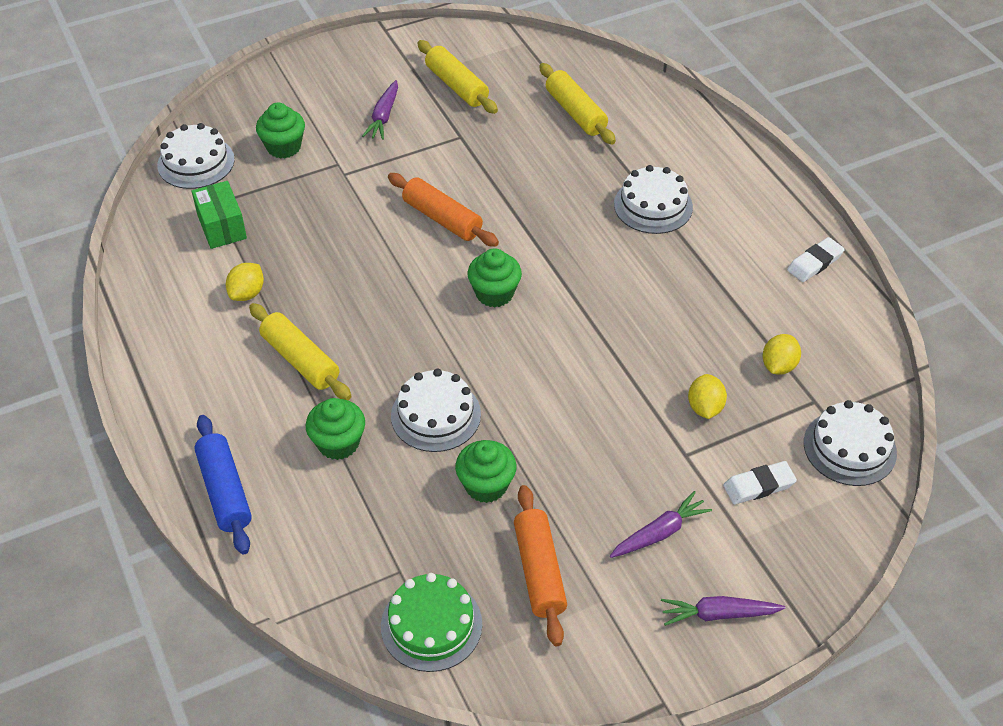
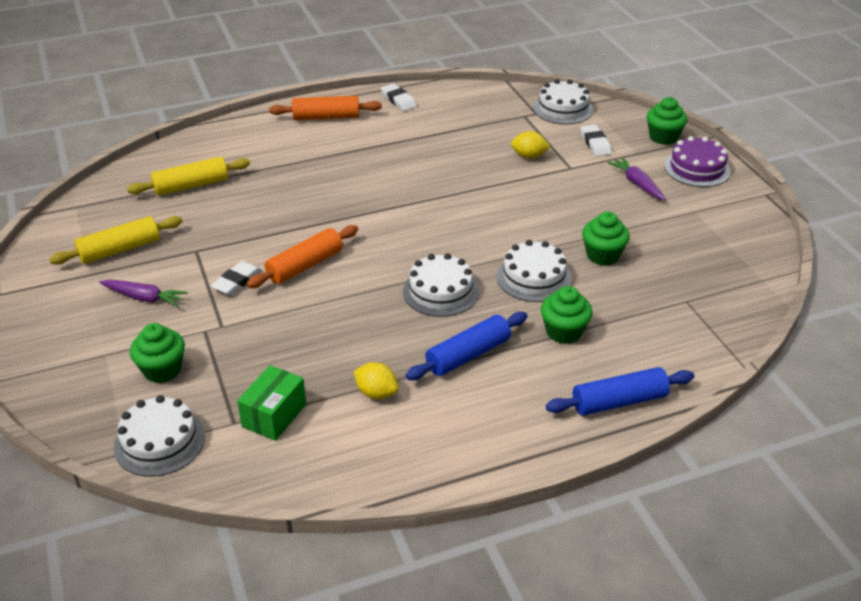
camera: 85 degrees left, 10 degrees down
green box [192,181,247,249] -> green box turned 45 degrees counterclockwise [237,365,306,441]
yellow rolling pin [249,303,352,400] -> blue rolling pin [406,312,528,380]
green cake [381,573,482,672] -> none
green cupcake [468,248,522,307] -> green cupcake moved to [647,97,688,145]
orange rolling pin [514,485,567,646] -> orange rolling pin moved to [269,96,382,120]
white cake [614,165,693,234] -> white cake moved to [403,253,479,317]
purple carrot [661,596,786,626] -> purple cake [664,136,731,187]
yellow lemon [763,334,801,375] -> none
none -> white eraser [211,261,262,296]

